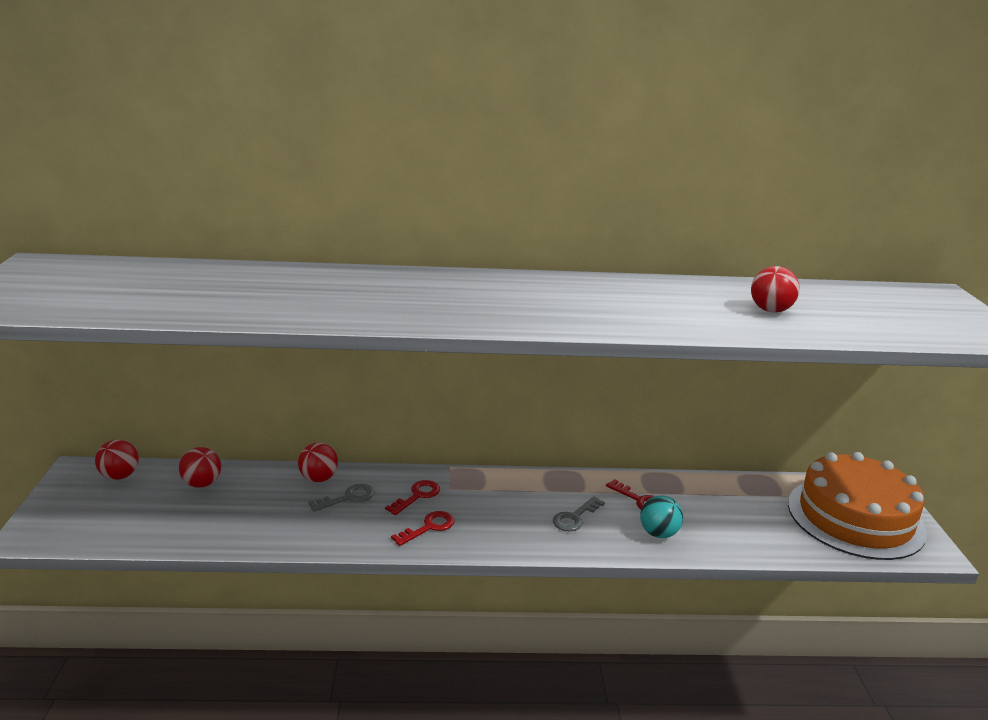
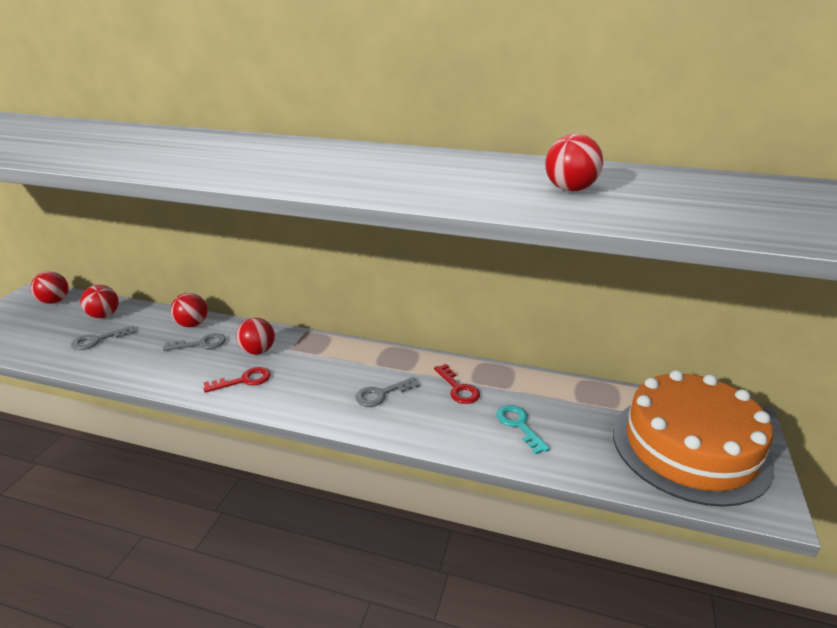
camera: 20 degrees right, 5 degrees up
red key [385,480,440,515] -> red ball [236,318,275,355]
turquoise ball [640,495,683,538] -> none
none -> grey key [71,325,135,350]
none -> turquoise key [496,405,550,455]

